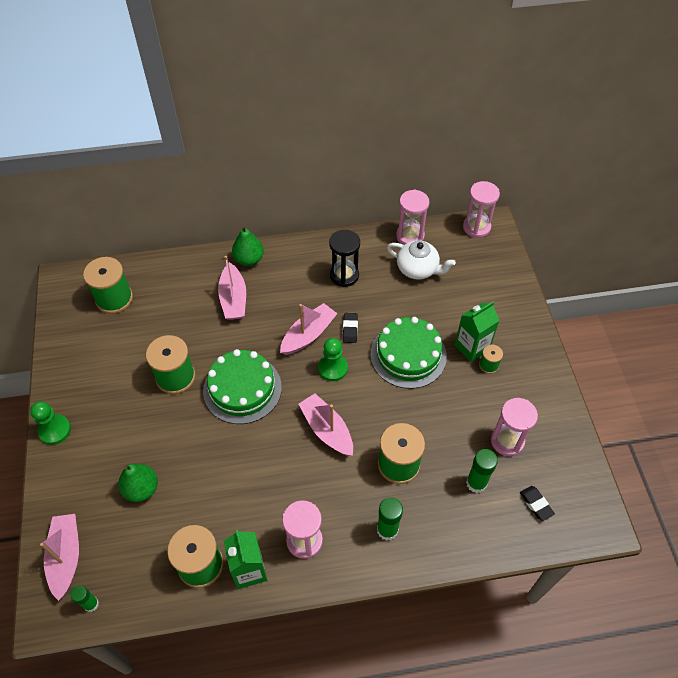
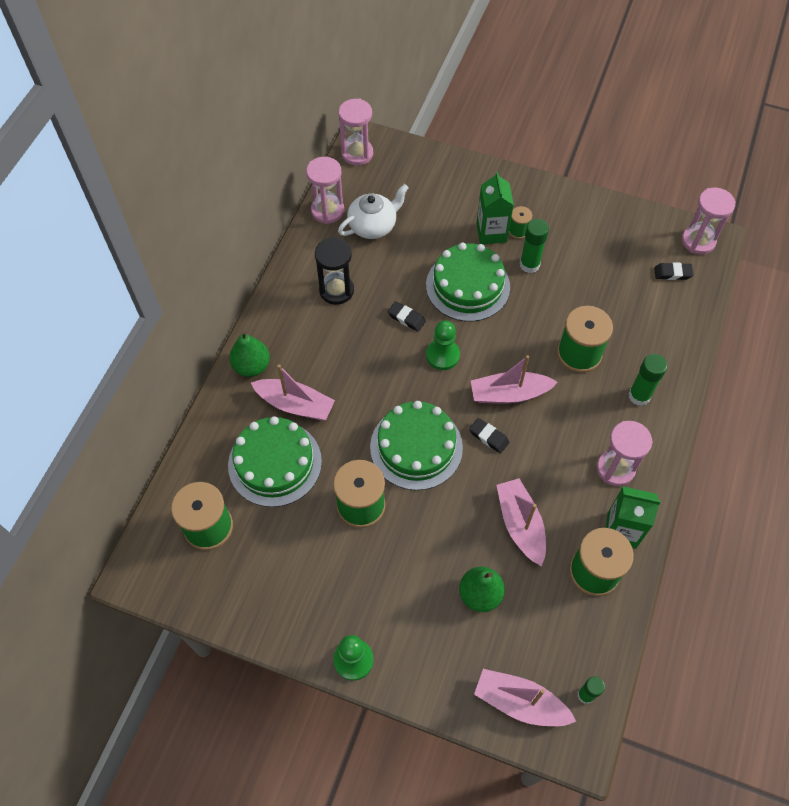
camera: 60 degrees left, 5 degrees up
pink boat [280,303,338,355] -> pink boat moved to [496,478,546,566]
green glue stick [466,449,498,493] -> green glue stick moved to [520,219,549,273]
pink hourglass [491,398,538,456] -> pink hourglass moved to [682,188,736,255]
none -> green cake [228,416,322,507]
none -> black eraser [469,418,509,453]

